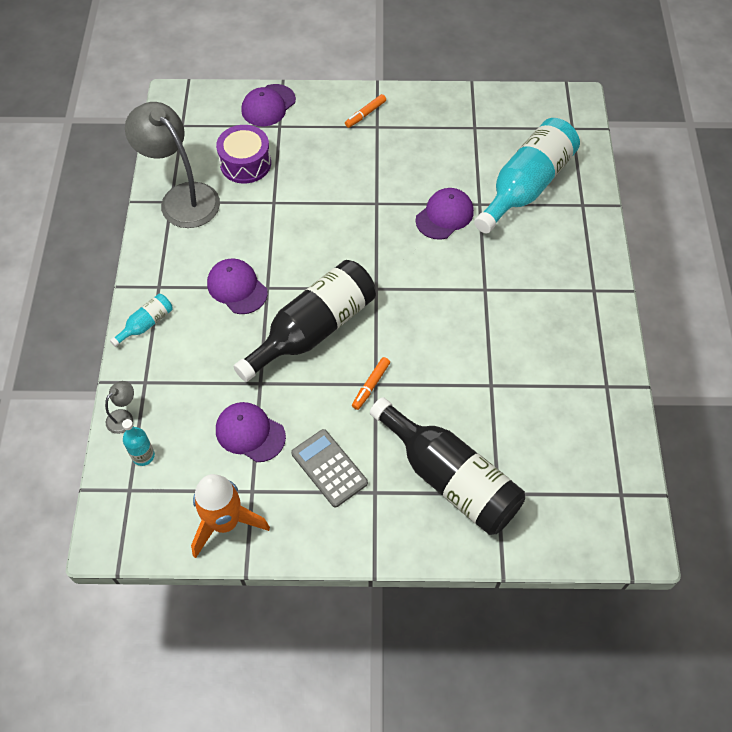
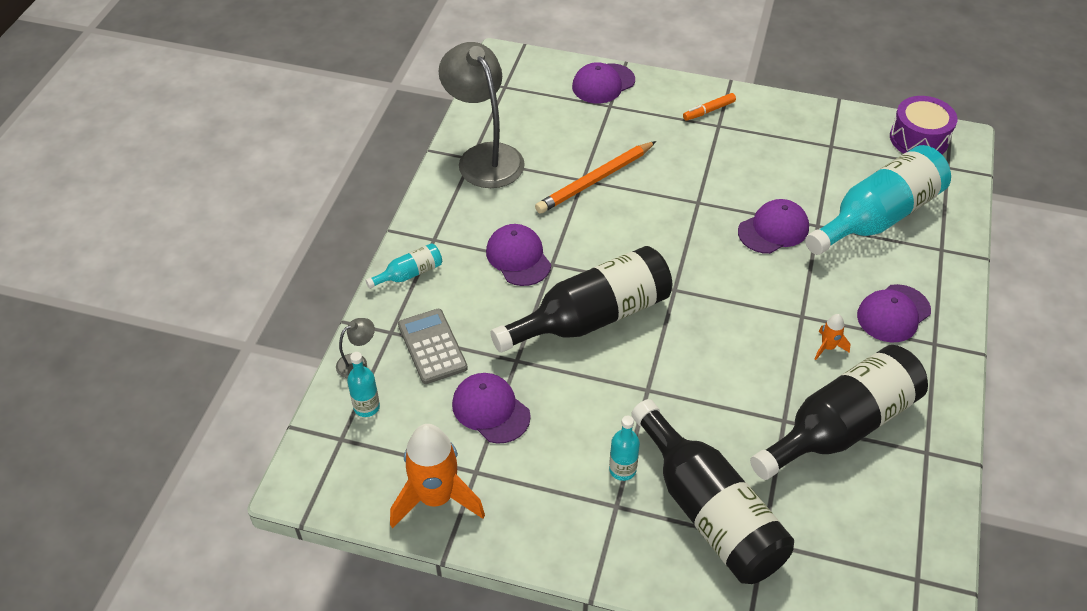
camera: 15 degrees right, 10 degrees down
purple drum [216,125,271,184] -> purple drum moved to [890,96,957,154]
grey calculator [291,429,368,507] -> grey calculator moved to [398,309,468,384]
orange marker [352,357,390,410] -> none
none -> orange pencil [535,141,656,214]
none -> turquoise bottle [609,416,640,481]
none -> black bottle [750,345,928,480]
none -> orange rocket [815,314,851,360]
none -> purple cap [857,284,931,343]

